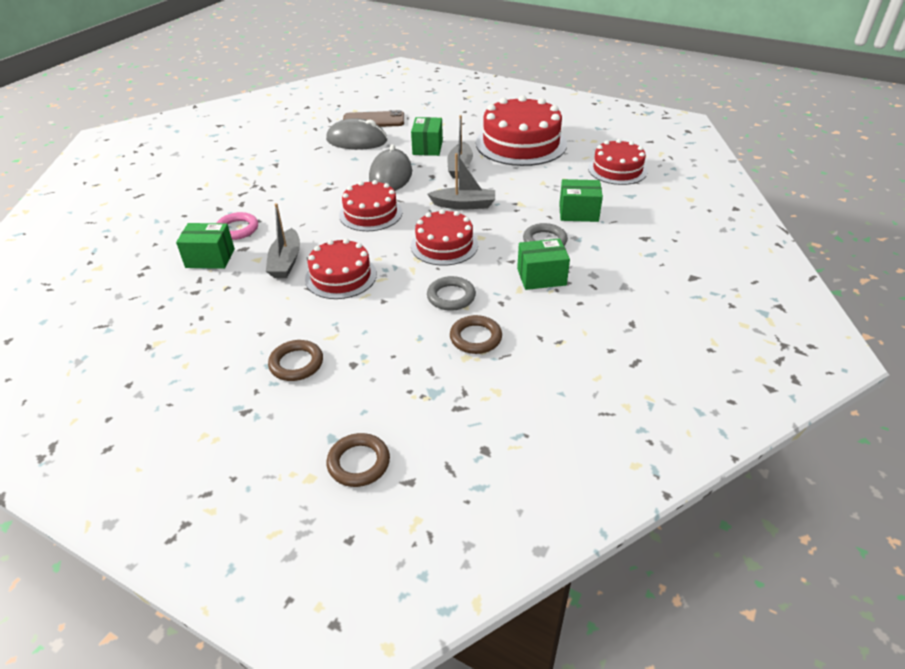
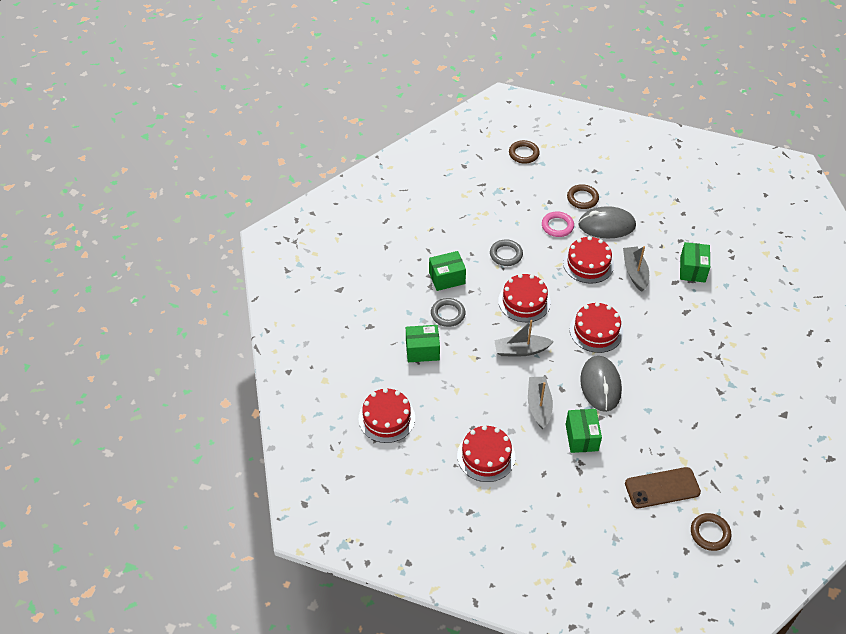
camera: 170 degrees right, 10 degrees up
green box [176,223,235,269] -> green box turned 75 degrees counterclockwise [680,242,710,282]
pink ring [216,212,258,240] -> pink ring moved to [542,211,574,237]
grey mouse [326,118,387,150] -> grey mouse moved to [578,206,636,238]
brown ring [450,315,502,354] -> brown ring moved to [691,513,731,551]
red cake [476,95,567,166] -> red cake [457,425,515,482], size x0.60

